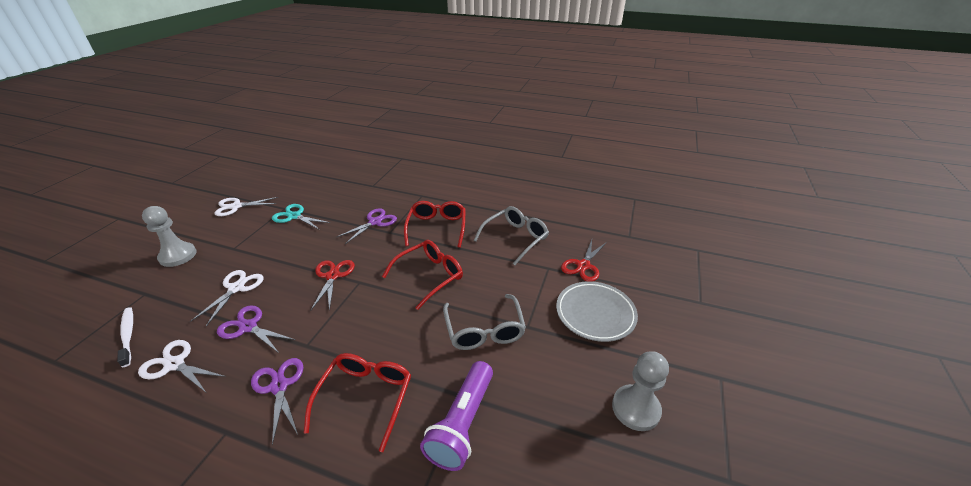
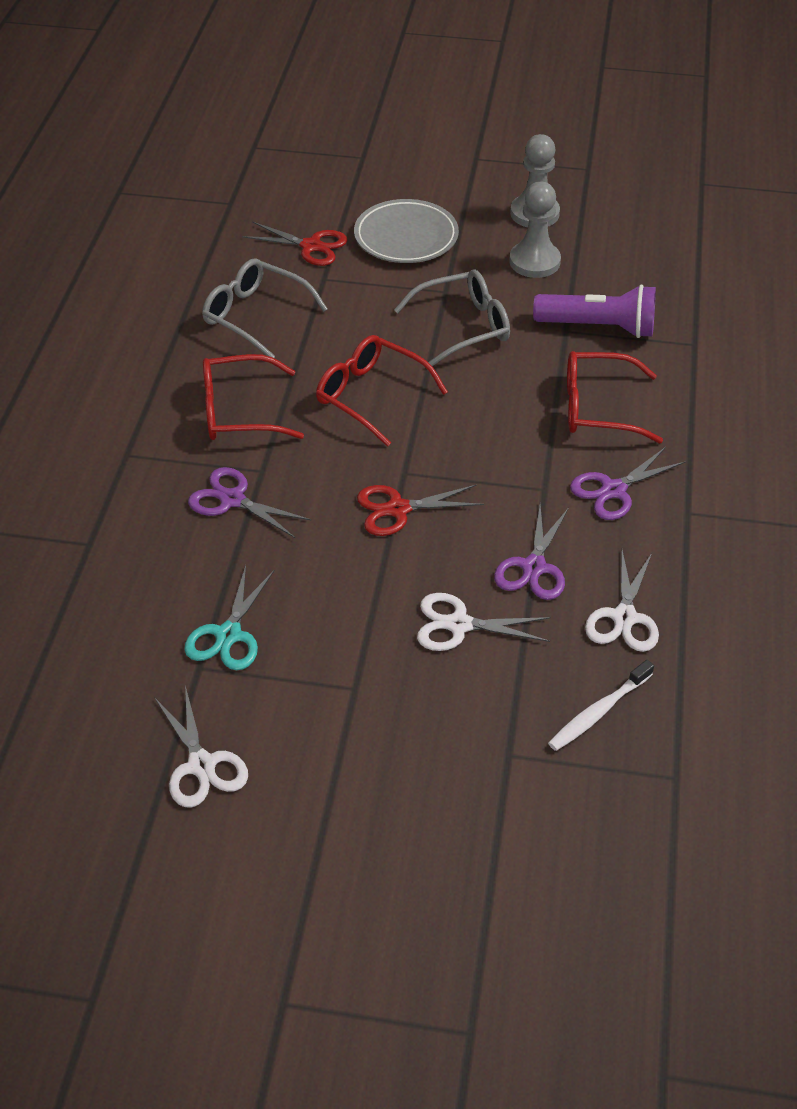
camera: 100 degrees left, 10 degrees up
grey pawn [142,206,196,267] -> grey pawn moved to [509,181,561,278]

